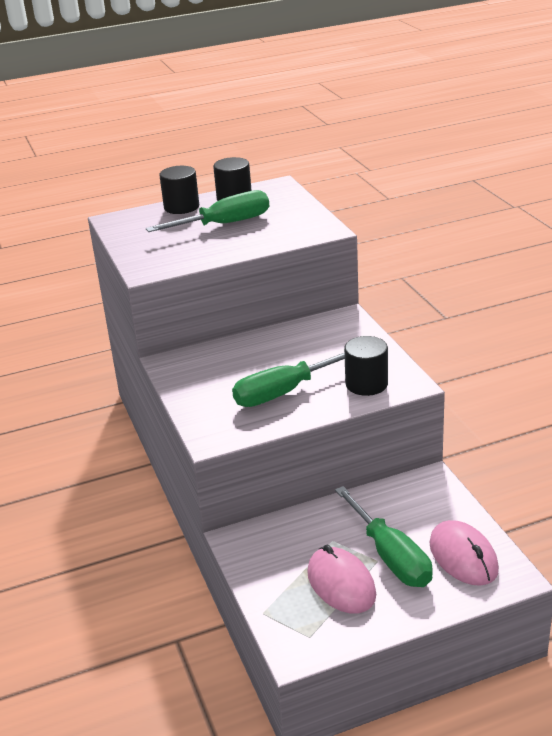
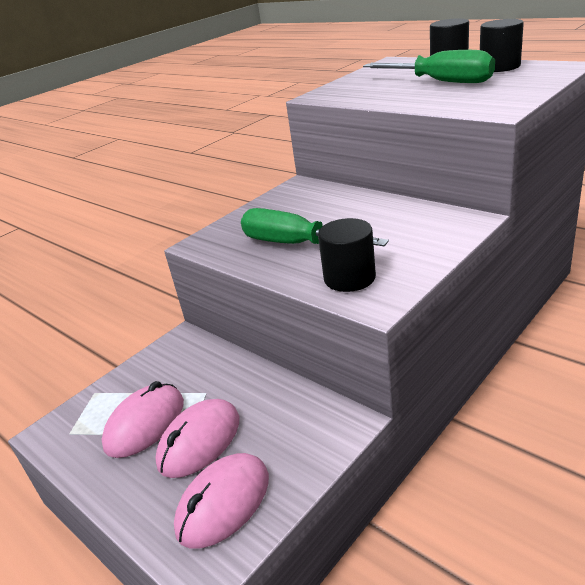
camera: 65 degrees right, 0 degrees up
green screwdriver [335,486,433,587] -> pink mouse [155,399,239,478]

